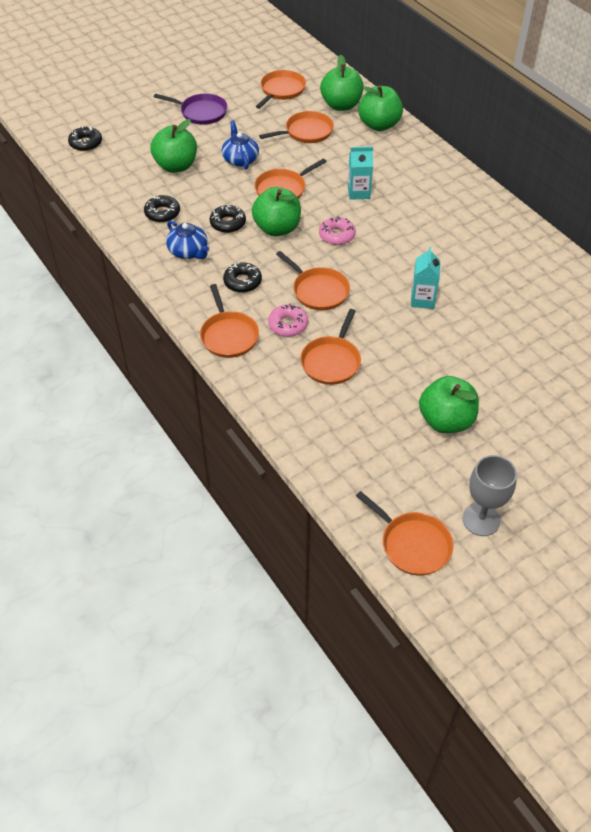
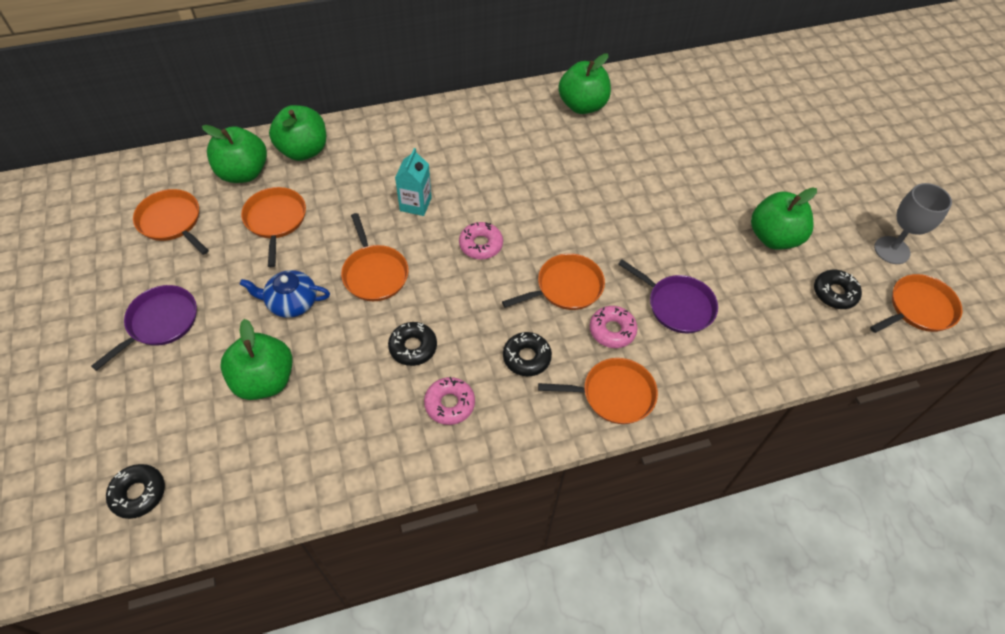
camera: 75 degrees left, 5 degrees up
black donut [144,195,180,223] -> black donut moved to [814,270,862,309]
blue teapot [166,220,209,259] -> pink donut [424,377,475,425]
green apple [252,187,301,236] -> green apple moved to [558,53,611,114]
orange pan [300,309,361,385] -> purple pan [618,259,718,334]
turquoise carton [411,247,440,309] -> none

